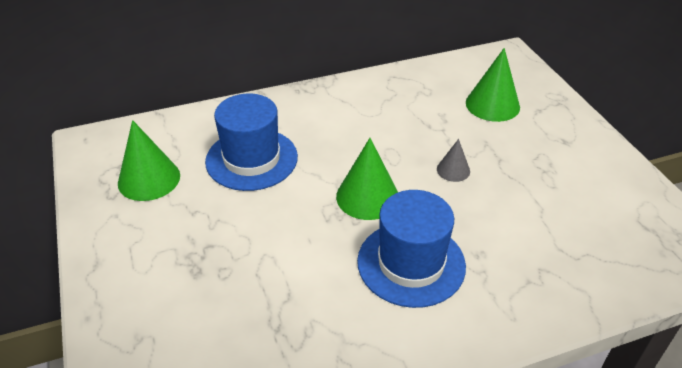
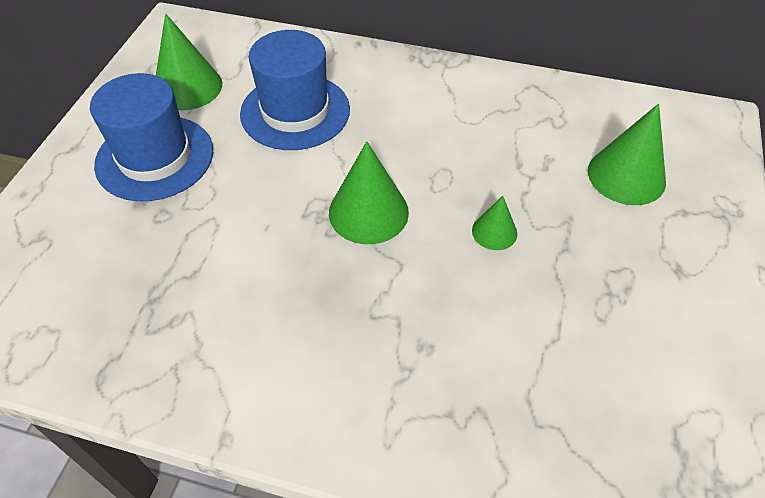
camera: 35 degrees right, 10 degrees up
blue hat [357,190,466,308] -> blue hat moved to [90,73,213,201]
grey cone [437,139,470,182] -> green cone [472,196,517,250]

